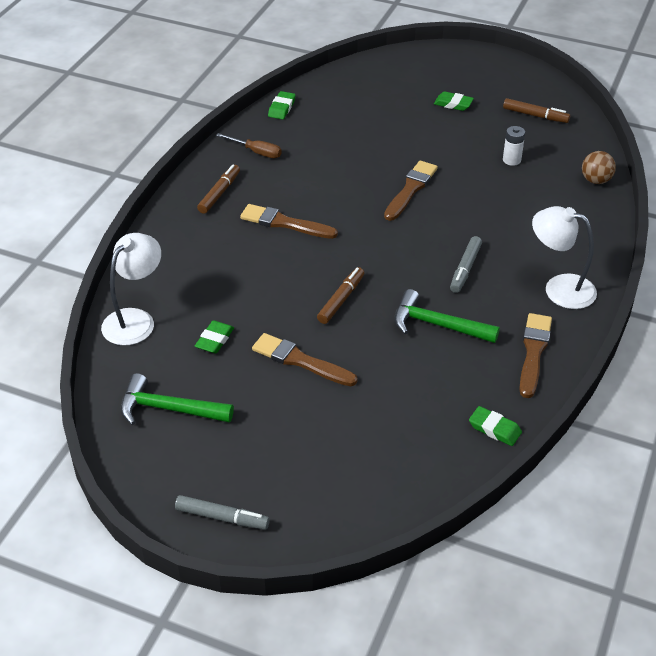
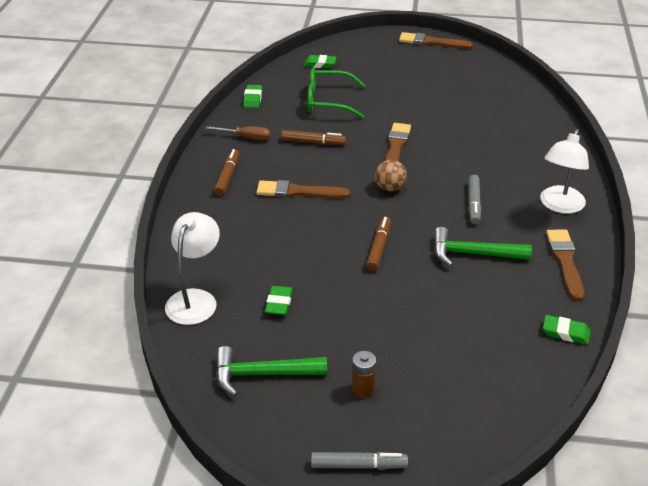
camera: 15 degrees left, 5 degrees down
brown brush [252,333,357,386] -> brown brush moved to [399,32,473,49]
green eraser [434,91,474,111] -> green eraser moved to [304,55,336,68]
brown marker [503,98,570,123] -> brown marker moved to [281,130,346,145]
white battery [503,126,525,166] -> none
white lamp [532,206,597,309] -> white lamp turned 75 degrees counterclockwise [540,129,589,214]
brown ball [582,151,616,184] -> brown ball moved to [375,160,407,191]
none -> green glasses [308,68,366,119]
none -> brown battery [352,351,376,398]

